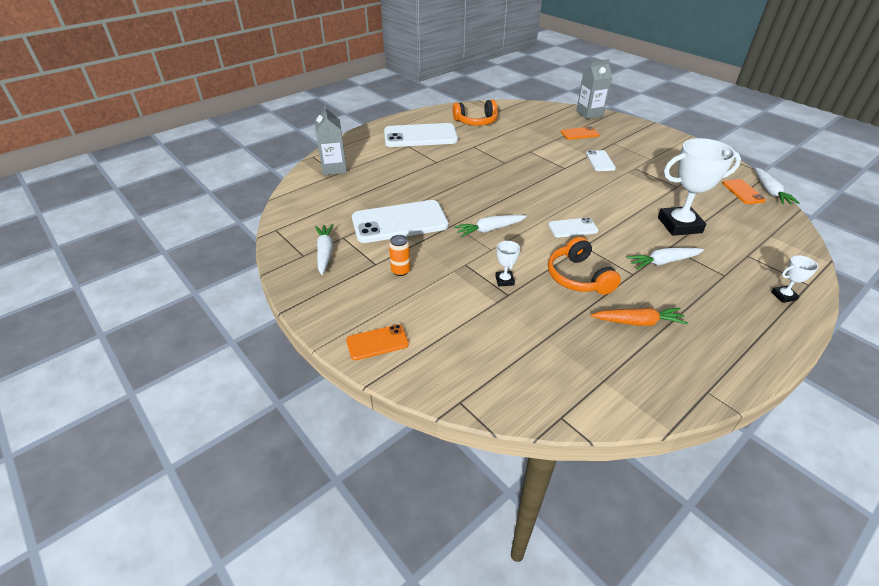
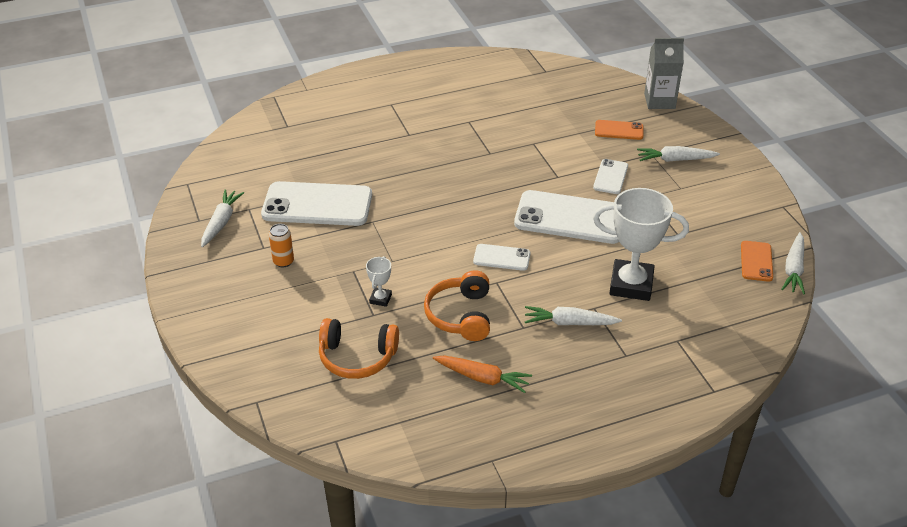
camera: 20 degrees right, 0 degrees up
grey carton [315,104,347,175] -> none
orange phone [346,324,409,360] -> none
white phone [384,123,458,147] -> white phone moved to [514,190,619,244]
orange headphones [453,100,498,126] -> orange headphones moved to [319,318,399,379]
white carrot [454,215,527,238] -> white carrot moved to [637,146,720,162]
white trophy [771,255,818,303] -> none

